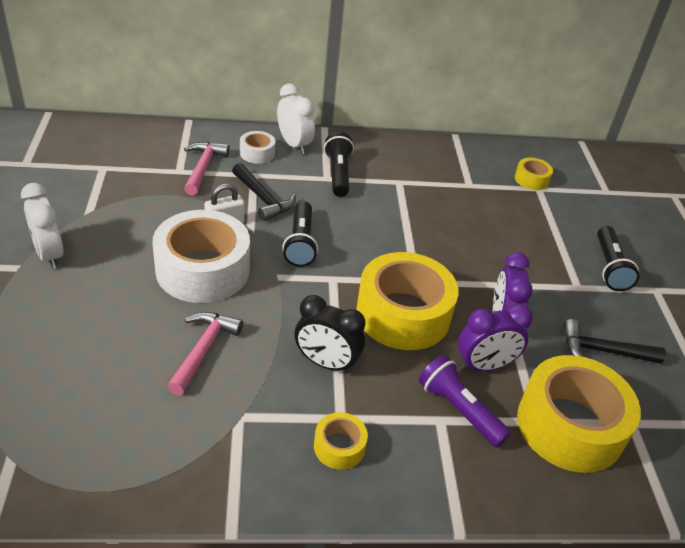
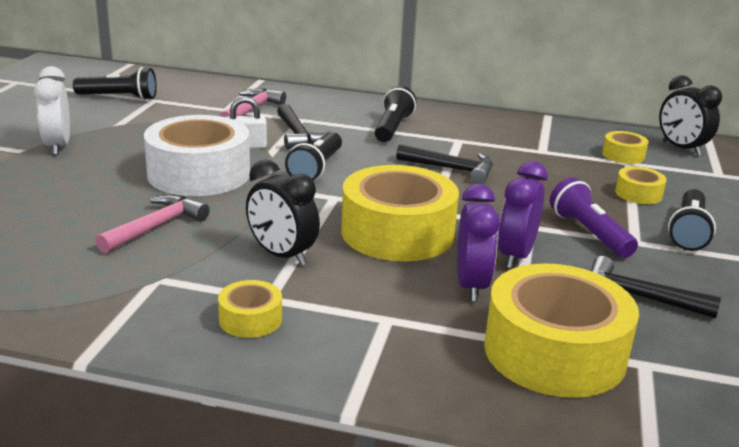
camera: 20 degrees right, 15 degrees down
white tape [240,131,275,164] -> none
white clock [277,84,315,154] -> none
purple flashlight [419,355,511,447] -> purple flashlight moved to [550,177,638,258]
purple clock [458,304,533,371] -> purple clock turned 90 degrees counterclockwise [457,184,500,301]
none -> black flashlight [73,67,157,100]
none -> black hammer [396,144,493,184]
none -> yellow tape [615,167,667,204]
none -> black clock [659,75,722,156]

